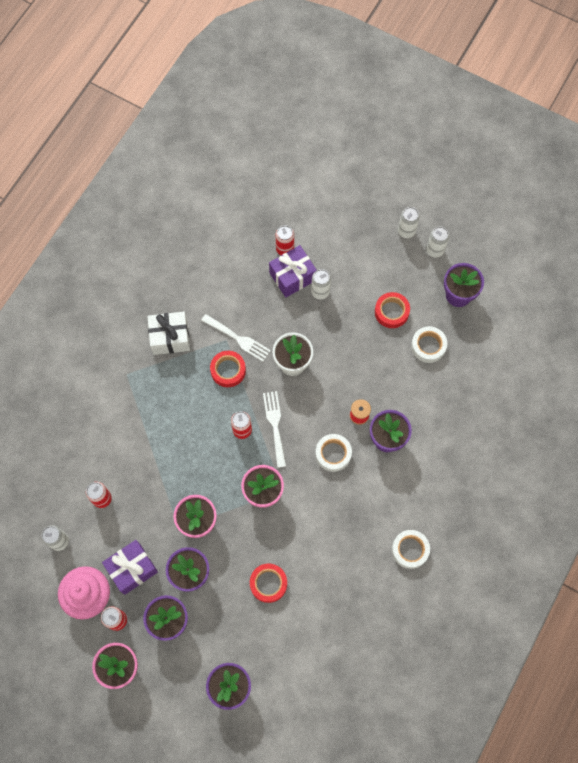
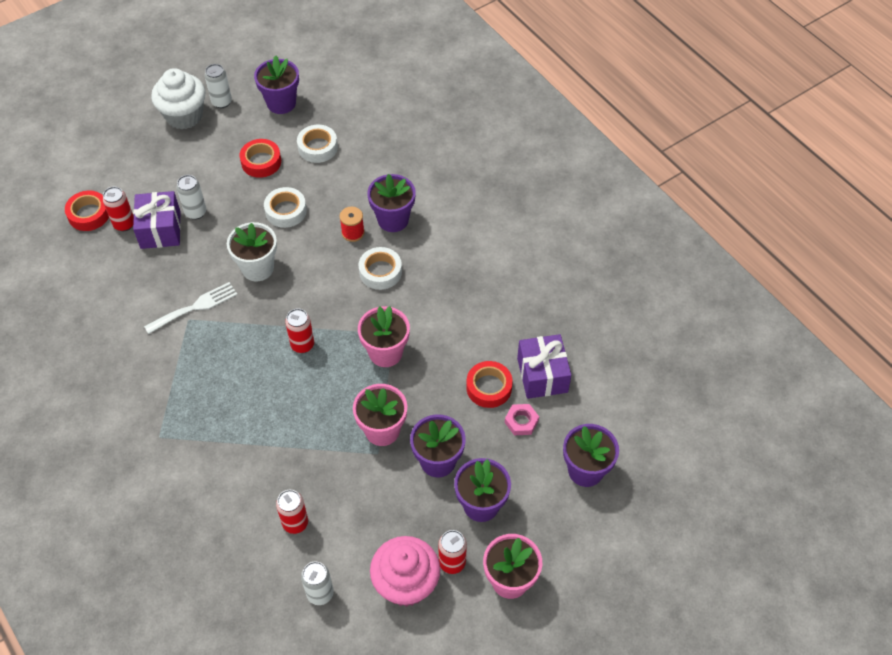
camera: 65 degrees left, 15 degrees down
purple gift [102,540,158,595] -> purple gift moved to [517,334,571,399]
white gift [147,312,190,355] -> none
red tape [210,351,246,387] -> red tape moved to [65,190,109,231]
white fork [263,391,286,468] -> none
white tape [392,530,430,569] -> white tape moved to [264,187,307,228]
white can [398,207,420,238] -> white cupcake [151,68,206,130]
none -> pink nut [505,404,539,435]

